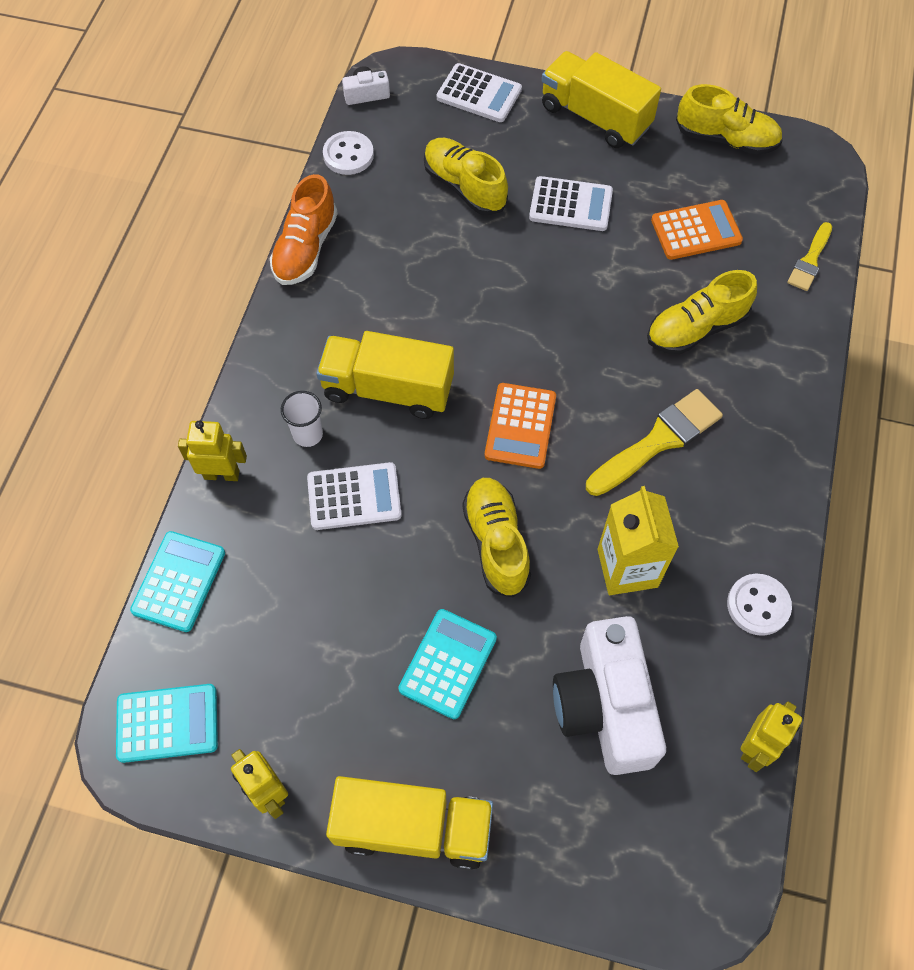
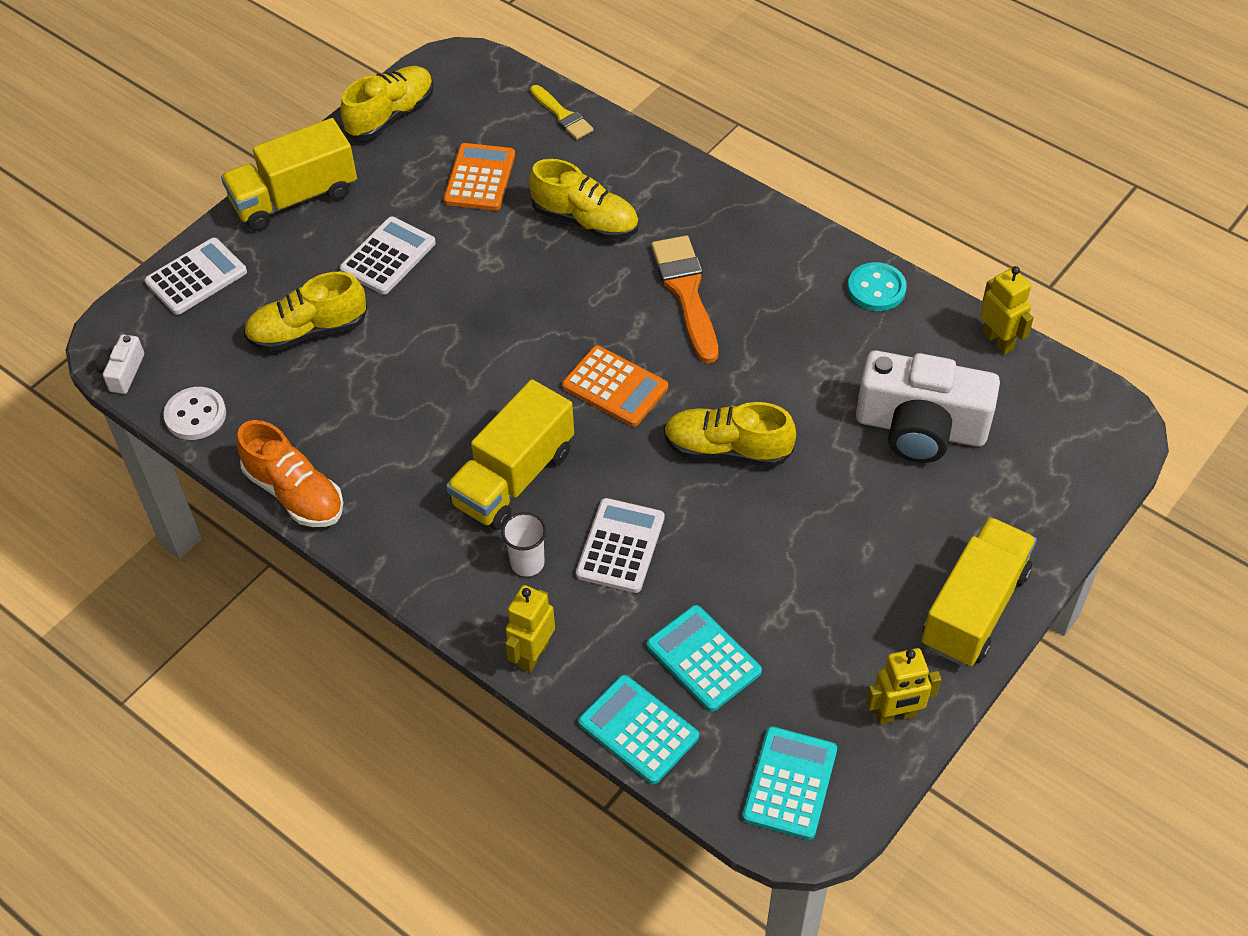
camera: 65 degrees left, 10 degrees down
turquoise calculator [398,609,497,719] -> turquoise calculator moved to [647,605,762,712]
yellow brush [586,389,723,496] -> orange brush [651,236,718,363]
yellow carton [597,486,679,595] -> none
yellow shoe [647,270,757,354] -> yellow shoe turned 60 degrees counterclockwise [529,159,639,240]
white button [727,574,792,636] -> turquoise button [848,262,907,311]

